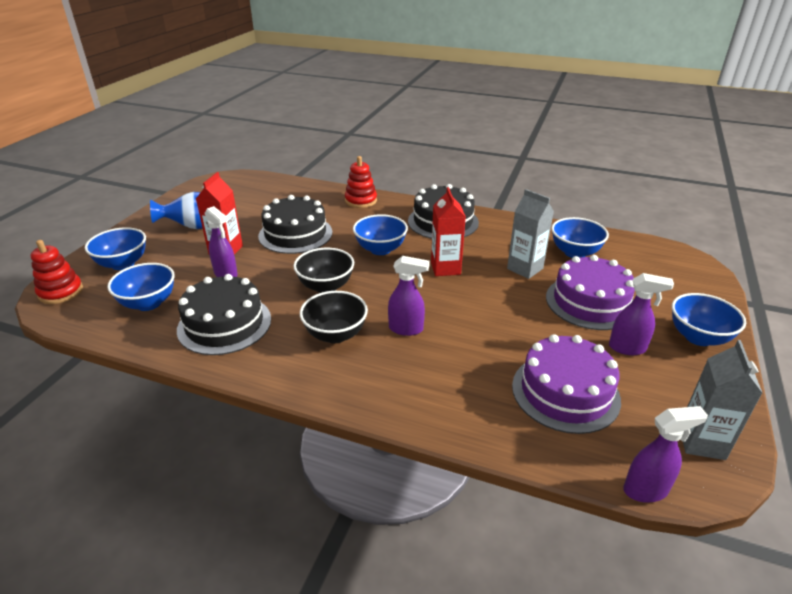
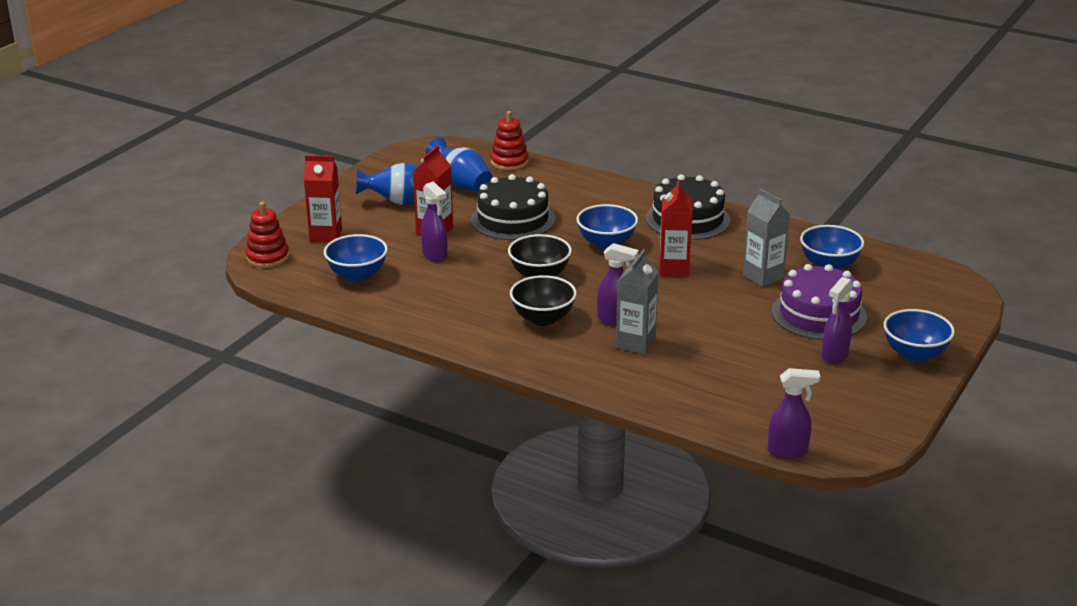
camera: 10 degrees right, 5 degrees down
blue bowl [85,227,146,270] -> red carton [304,155,342,242]
black cake [177,274,271,355] -> none
red stacking toy [345,156,377,208] -> red stacking toy moved to [491,111,529,171]
purple cake [512,334,621,434] -> none
purple spray bottle [609,273,674,355] -> purple spray bottle turned 105 degrees clockwise [821,277,853,364]
grey carton [683,340,763,460] -> grey carton moved to [616,249,659,354]
none -> blue vase [426,137,492,192]

